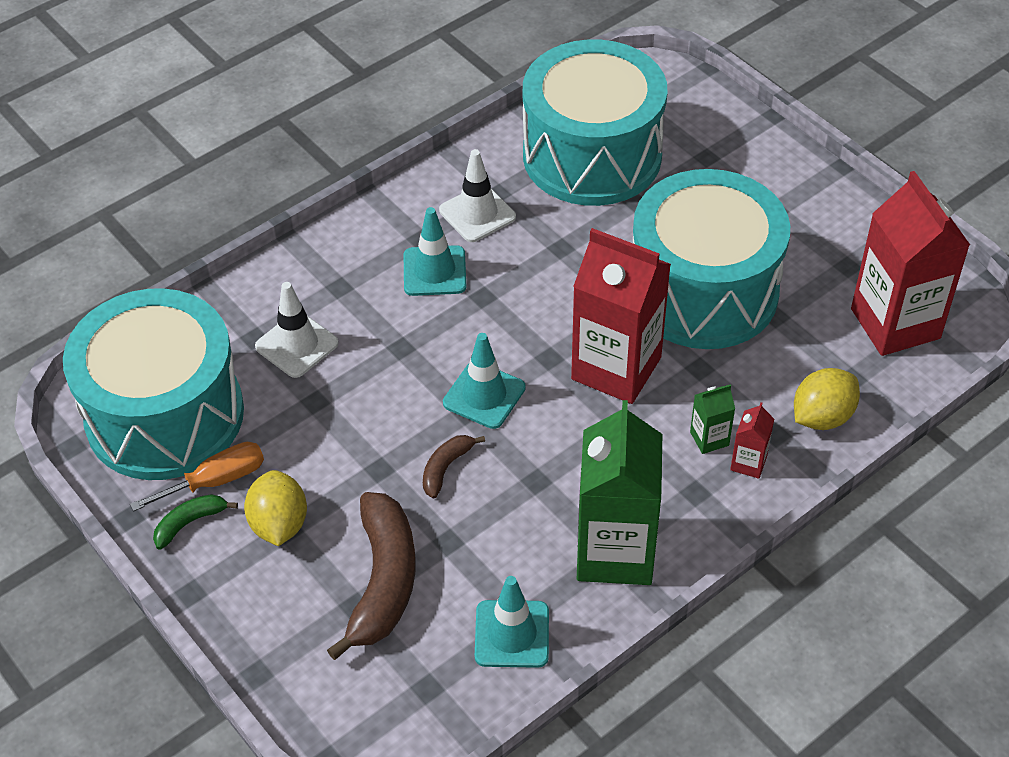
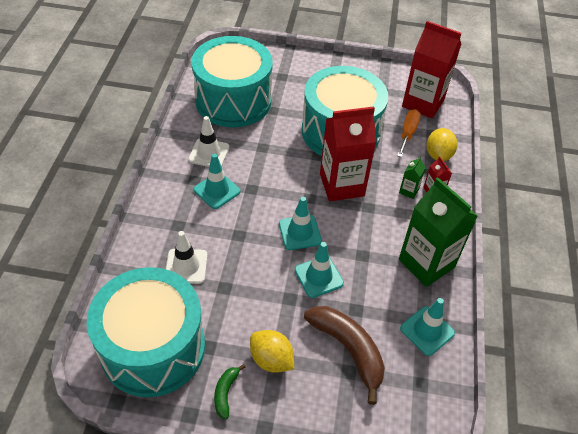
camera: 45 degrees left, 0 degrees up
orange screwdriver [130,442,264,512] -> orange screwdriver moved to [397,109,421,157]
brown banana [423,435,485,498] -> turquoise traffic cone [295,242,344,298]

